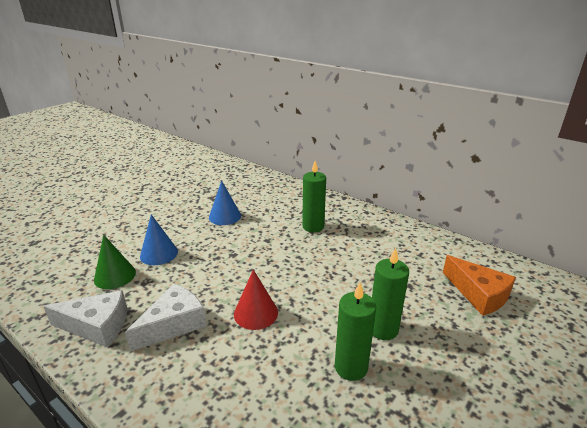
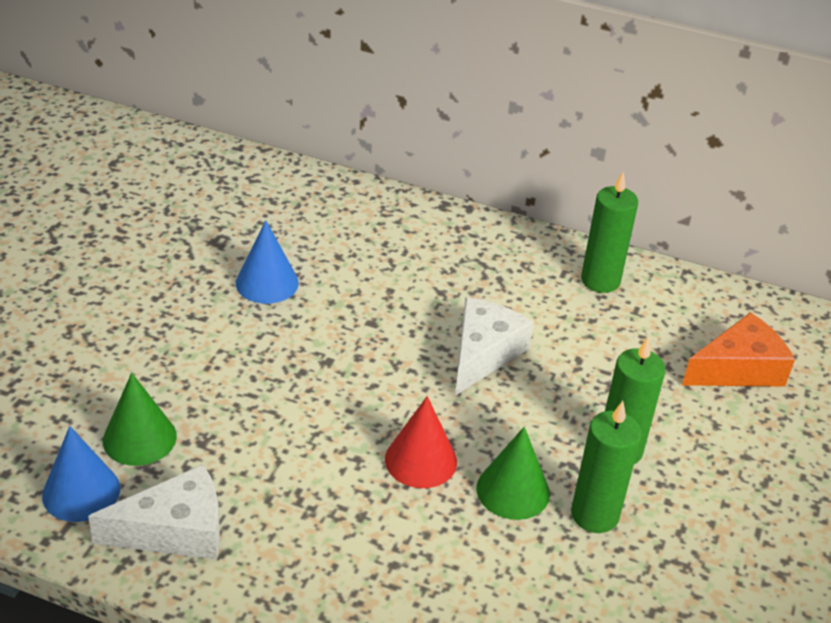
camera: 20 degrees left, 10 degrees up
white cheese [125,284,206,352] -> white cheese moved to [455,297,534,396]
blue cone [140,215,178,265] -> blue cone moved to [42,426,120,522]
green candle [302,161,326,233] -> green candle moved to [581,172,638,293]
orange cheese [443,255,516,316] -> orange cheese turned 60 degrees counterclockwise [682,312,795,387]
none -> green cone [476,427,550,520]

